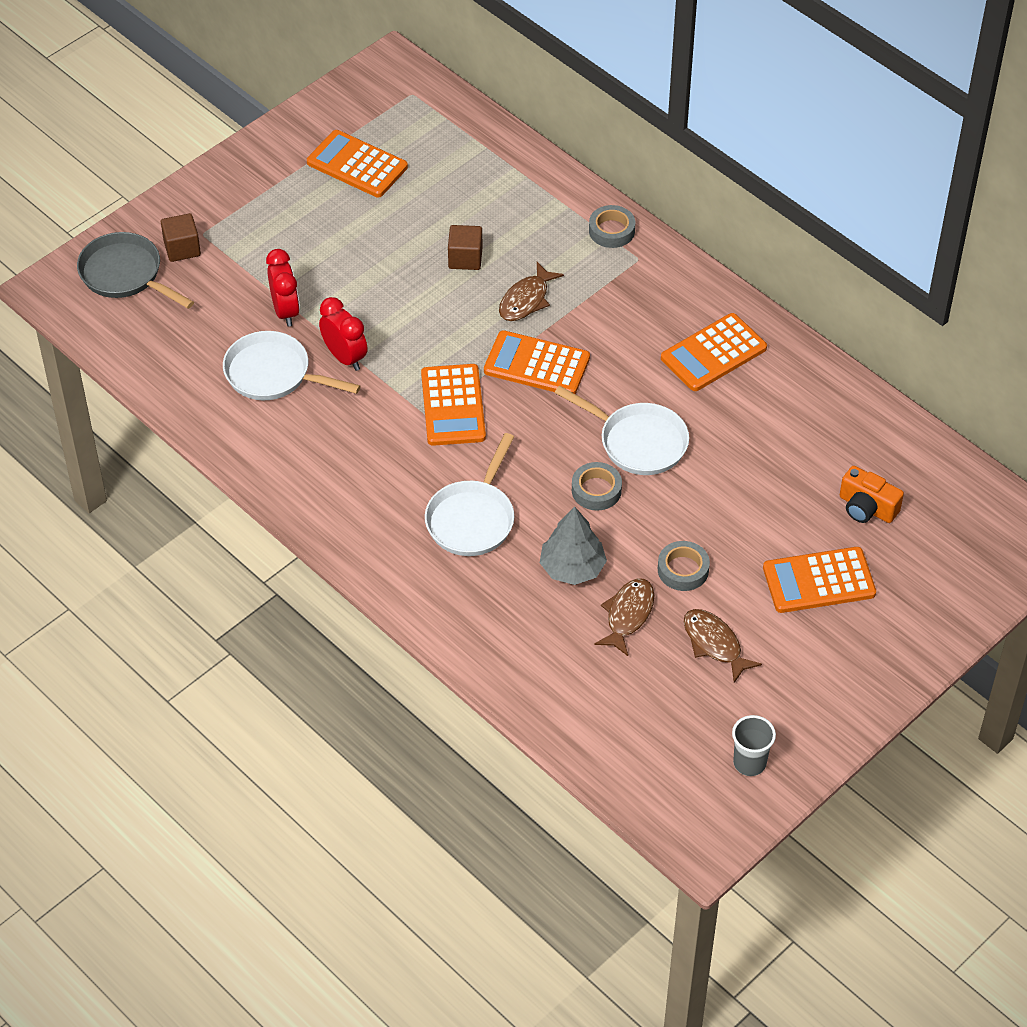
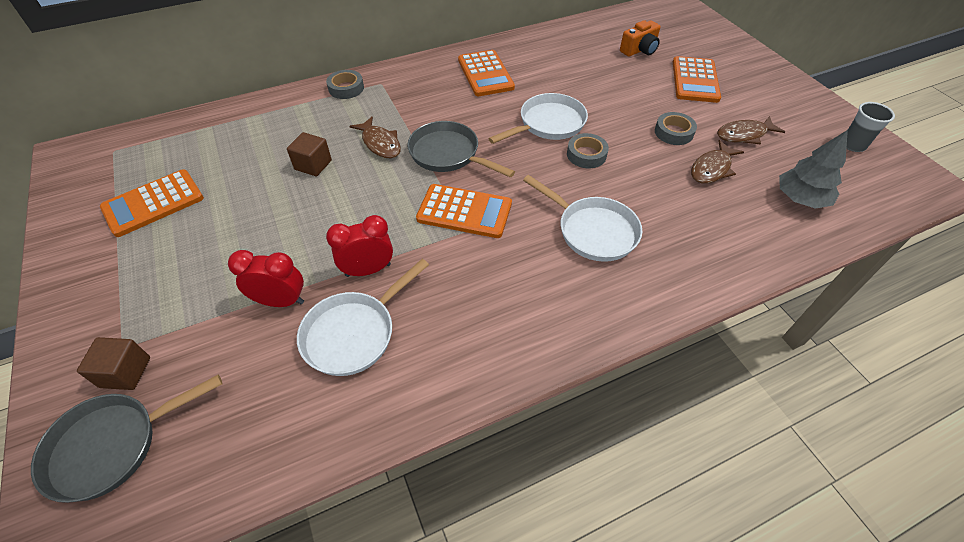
camera: 70 degrees left, 0 degrees up
orange calculator [484,330,590,394] -> grey pan [407,121,515,178]
grey tree [540,506,607,585] -> grey tree moved to [779,130,848,209]
brown fish [594,578,655,656] -> brown fish turned 90 degrees counterclockwise [691,140,744,184]

